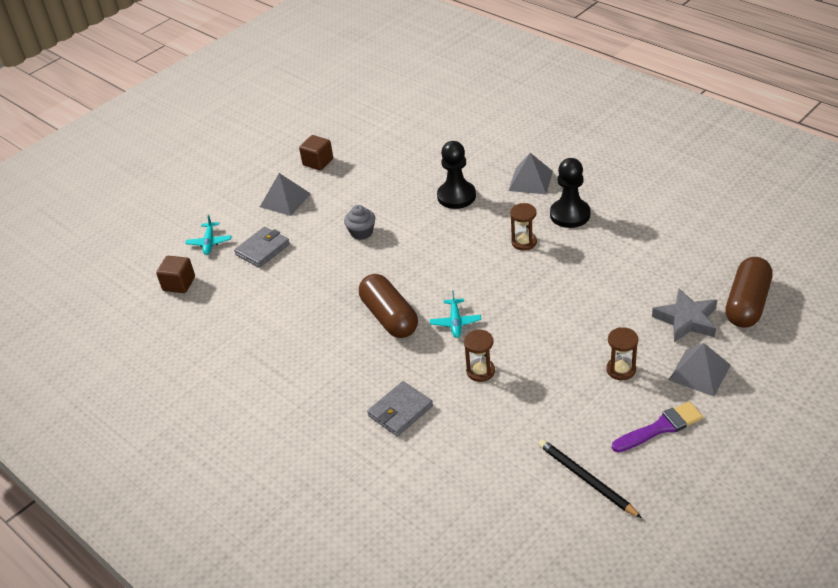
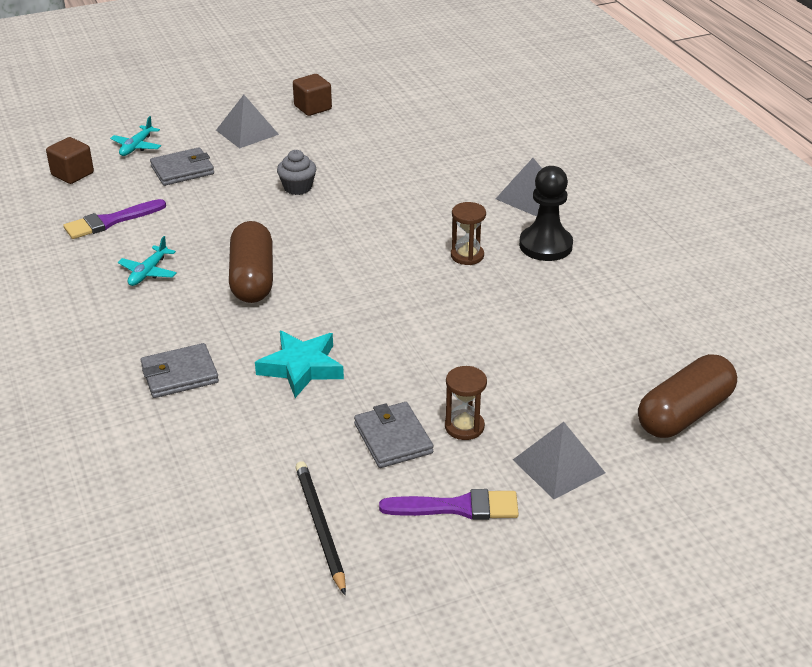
camera: 20 degrees right, 5 degrees down
turquoise plane [430,290,481,338] -> turquoise plane moved to [118,236,177,286]
black pawn [437,141,476,209] -> none
brown hourglass [464,330,495,382] -> turquoise star [255,331,344,398]
grey star [652,288,717,342] -> none
none -> purple brush [63,199,166,239]
none -> grey wallet [354,402,434,468]

